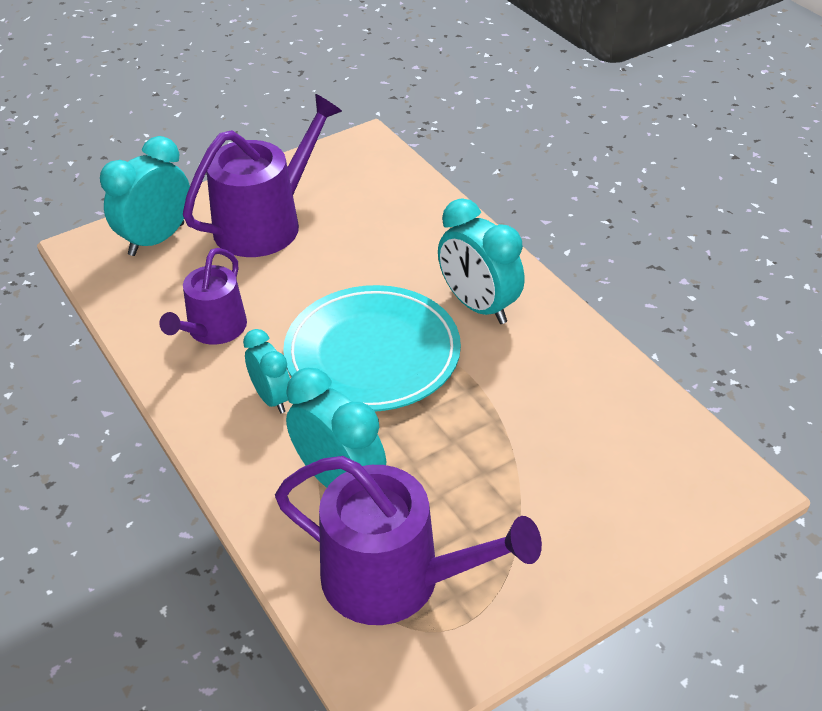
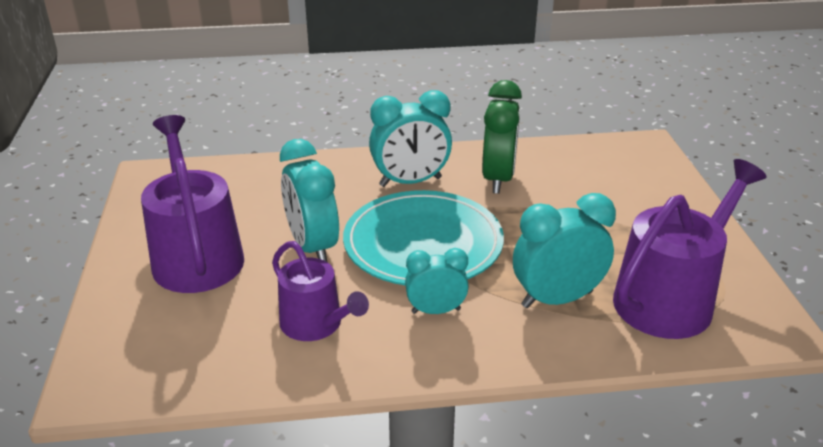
camera: 65 degrees left, 10 degrees down
turquoise clock [100,136,190,256] -> turquoise clock moved to [280,139,339,262]
none -> green clock [482,80,522,194]

